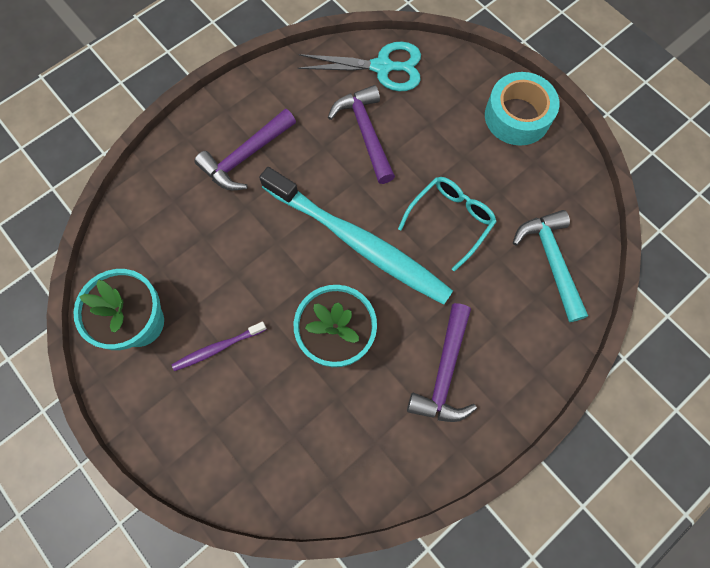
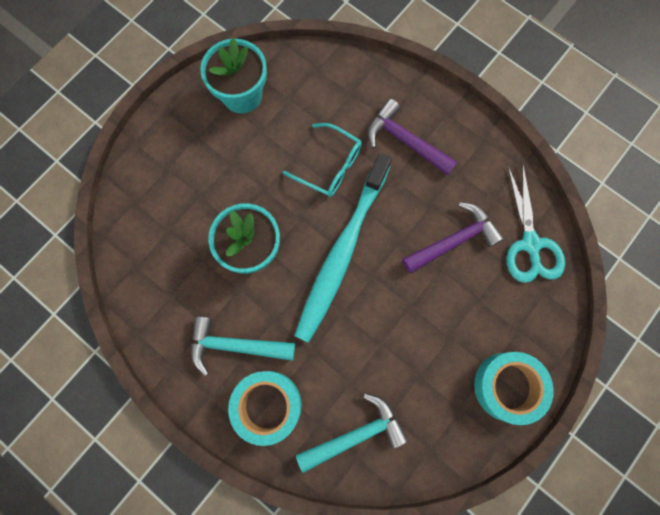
camera: 80 degrees right, 5 degrees up
purple toothbrush [172,322,267,371] -> none
turquoise glasses [398,177,497,271] -> turquoise glasses moved to [282,123,362,197]
purple hammer [407,303,477,422] -> turquoise hammer [191,316,295,376]
none -> turquoise tape [228,371,302,446]

